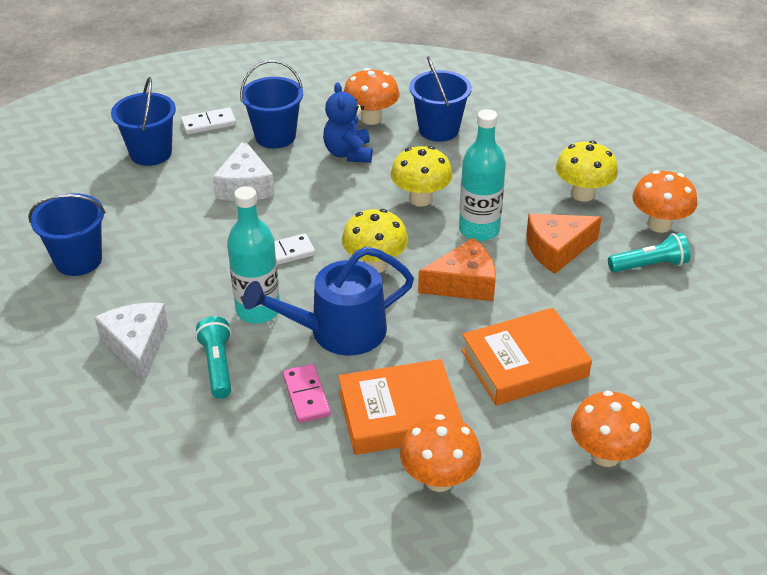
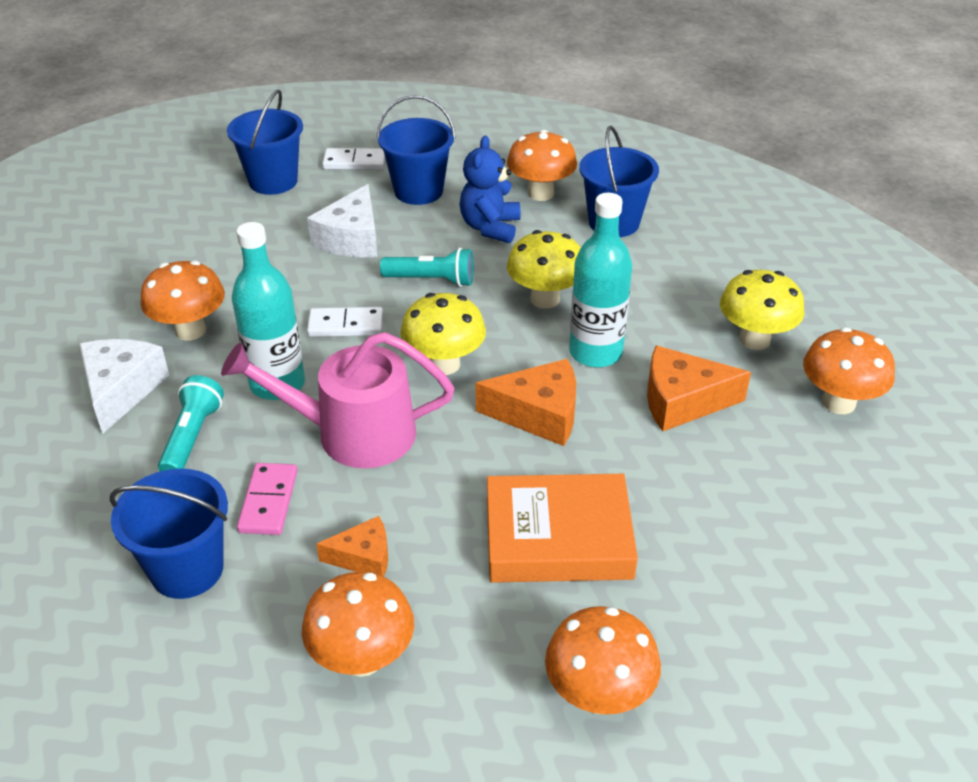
camera: 20 degrees right, 0 degrees up
blue bucket [28,193,106,276] -> blue bucket moved to [110,469,228,599]
blue watering can [243,247,414,355] -> pink watering can [221,332,454,468]
orange book [338,359,463,455] -> orange cheese [316,516,388,577]
turquoise flashlight [608,233,691,272] -> turquoise flashlight moved to [380,248,474,287]
none -> orange mushroom [140,260,225,340]

